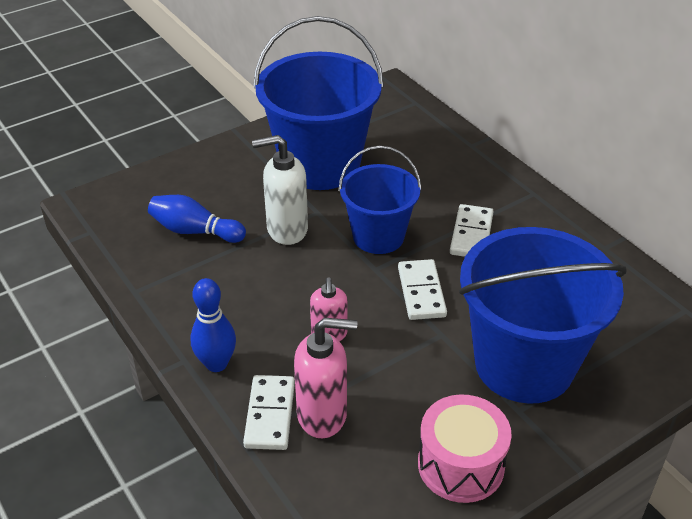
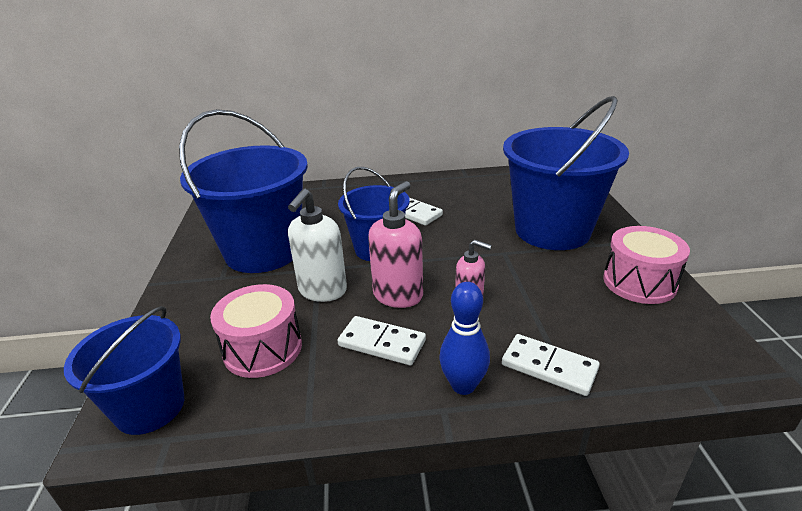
camera: 60 degrees left, 10 degrees down
blue bowling pin [148,195,246,243] -> pink drum [210,284,302,378]
pink soap dispenser [294,318,357,439] -> pink soap dispenser moved to [368,181,423,308]
white domino [398,259,447,320] -> white domino moved to [337,316,426,365]
none -> blue bucket [64,306,184,435]

